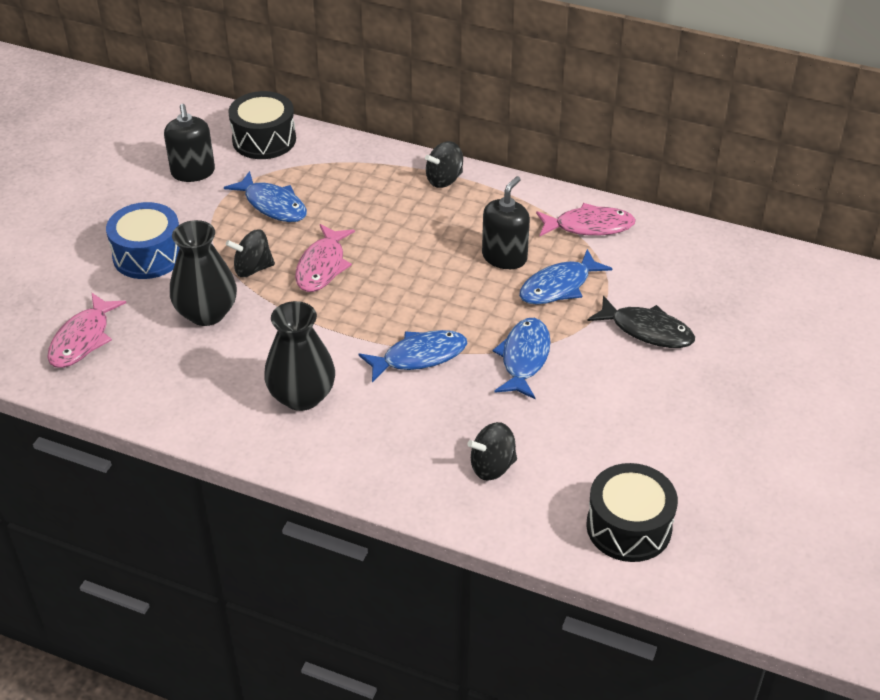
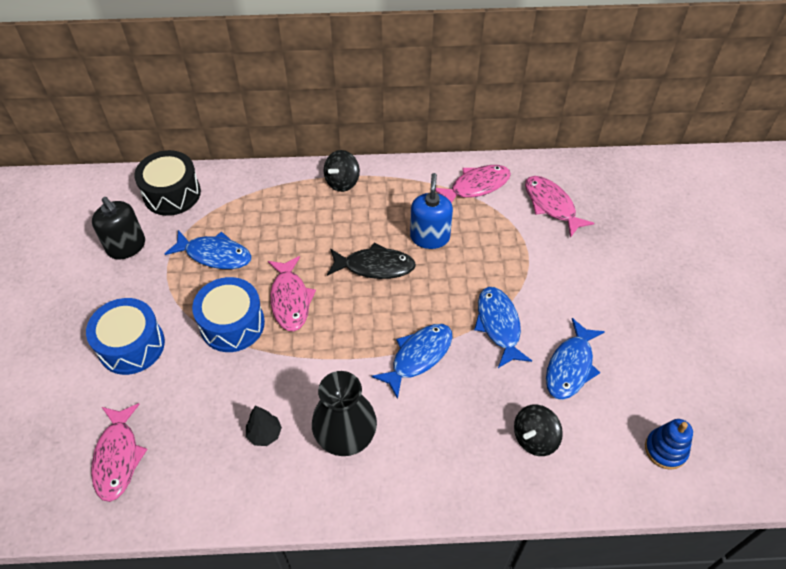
camera: 25 degrees left, 10 degrees up
black vase [170,220,237,326] -> none
black spinning top [226,229,275,277] -> blue drum [192,277,265,352]
black soap dispenser [482,176,530,269] -> blue soap dispenser [410,173,453,249]
blue fish [519,249,612,305] -> blue fish moved to [546,318,605,400]
black drum [586,463,678,562] -> blue stacking toy [645,419,693,470]
black fish [587,296,695,348] -> black fish moved to [327,243,416,279]
none -> black tree [246,406,282,446]
none -> pink fish [525,176,594,238]

